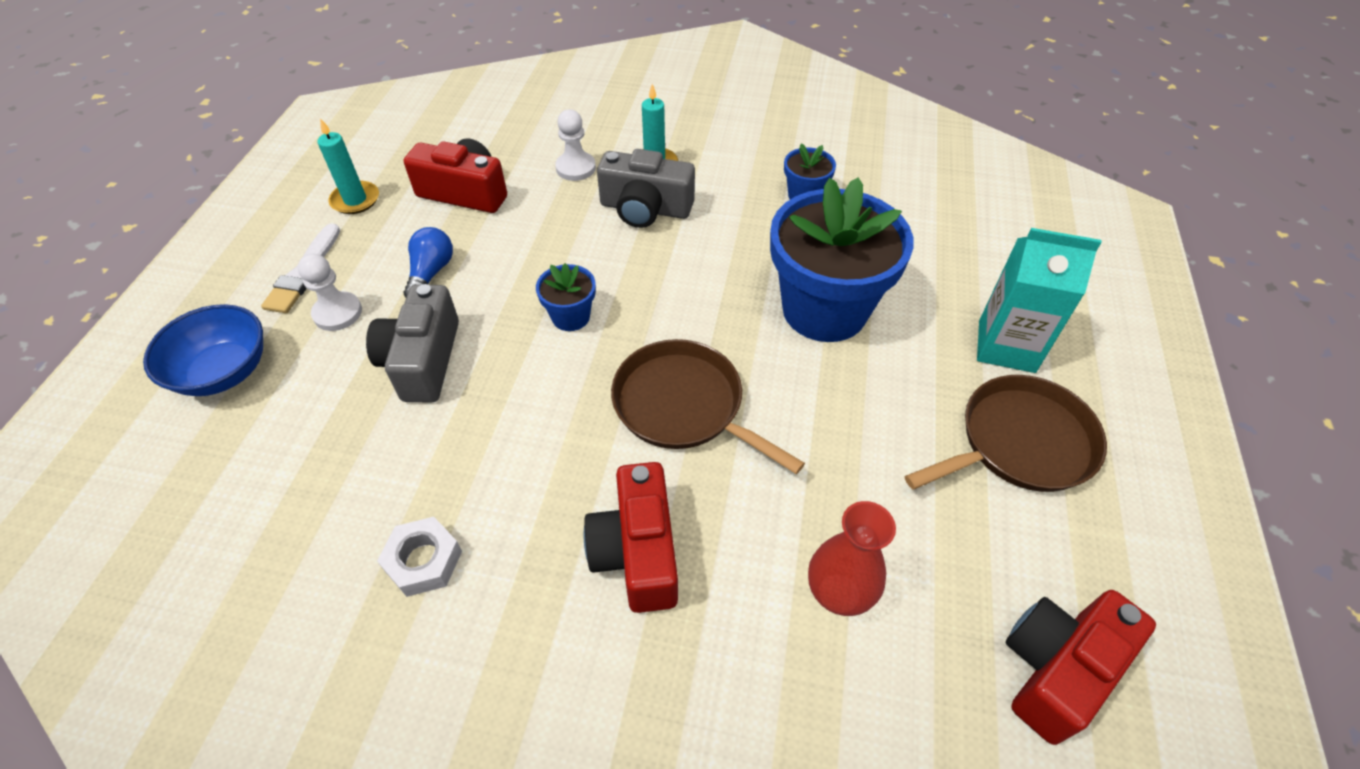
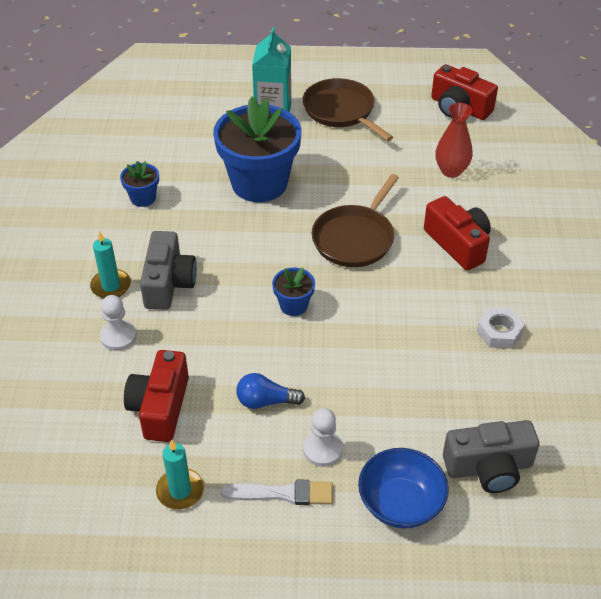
camera: 100 degrees left, 5 degrees down
grey camera [366,284,459,403] -> grey camera moved to [443,420,539,493]
red camera [584,462,678,613] -> red camera turned 105 degrees counterclockwise [424,196,491,270]

